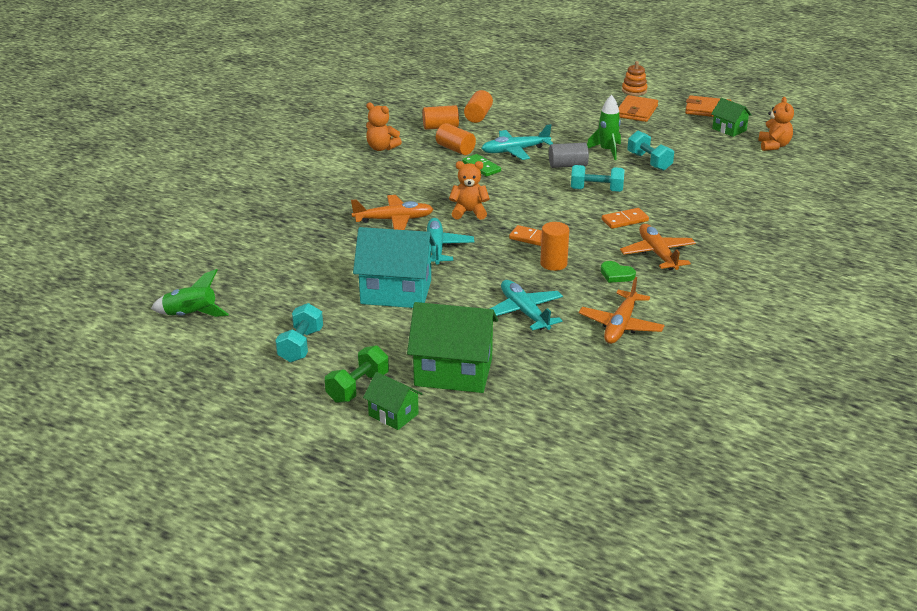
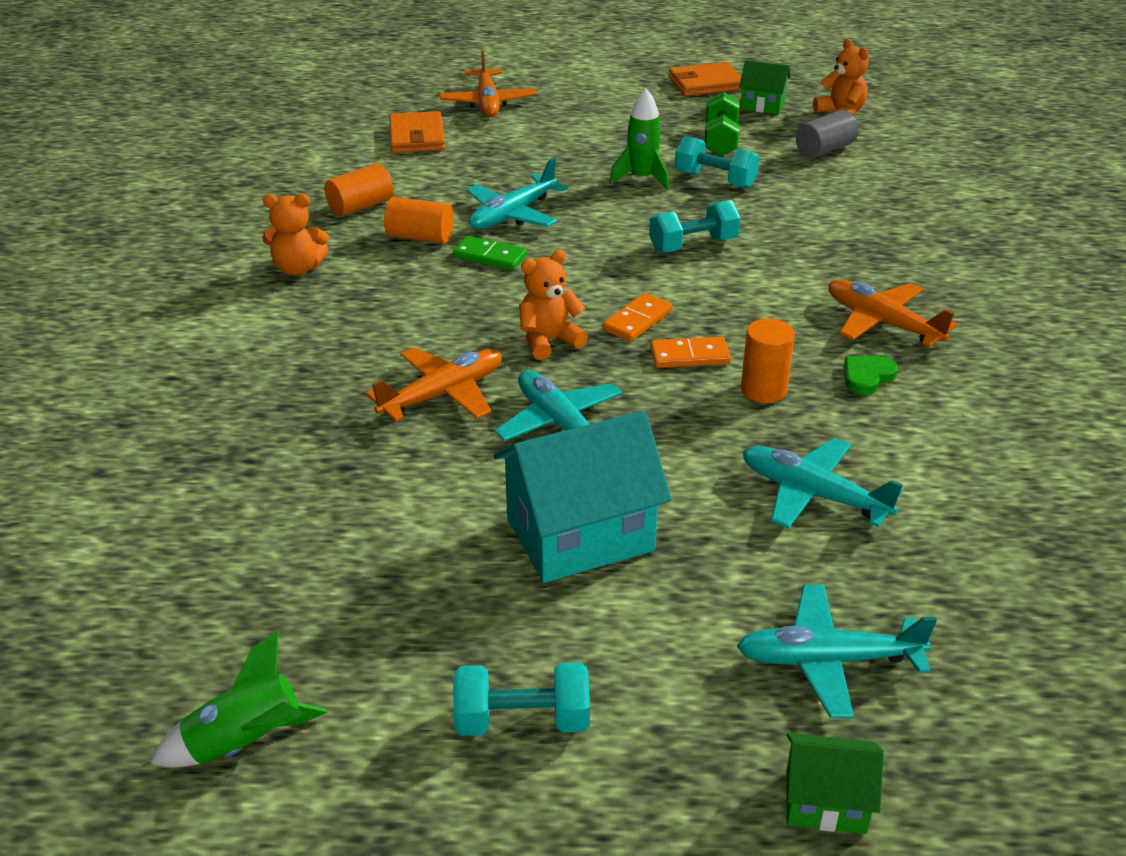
camera: 30 degrees left, 5 degrees up
turquoise dumbbell [275,303,323,363] -> turquoise dumbbell turned 75 degrees counterclockwise [453,662,590,736]
green dumbbell [325,345,389,403] -> green dumbbell moved to [704,92,740,156]
green house [407,302,498,393] -> turquoise plane [737,585,937,718]
orange cylinder [464,90,493,123] -> none
grey cylinder [549,143,589,168] -> grey cylinder moved to [796,110,858,158]
orange plane [579,277,664,344] -> orange plane moved to [439,50,536,117]
green heart [601,261,636,283] -> green heart turned 135 degrees clockwise [844,356,898,395]
orange domino [602,208,649,229] -> orange domino moved to [602,293,672,342]
orange wallet [618,95,658,122] -> orange wallet moved to [389,111,445,153]
orange stacking toy [622,61,648,96] -> none

